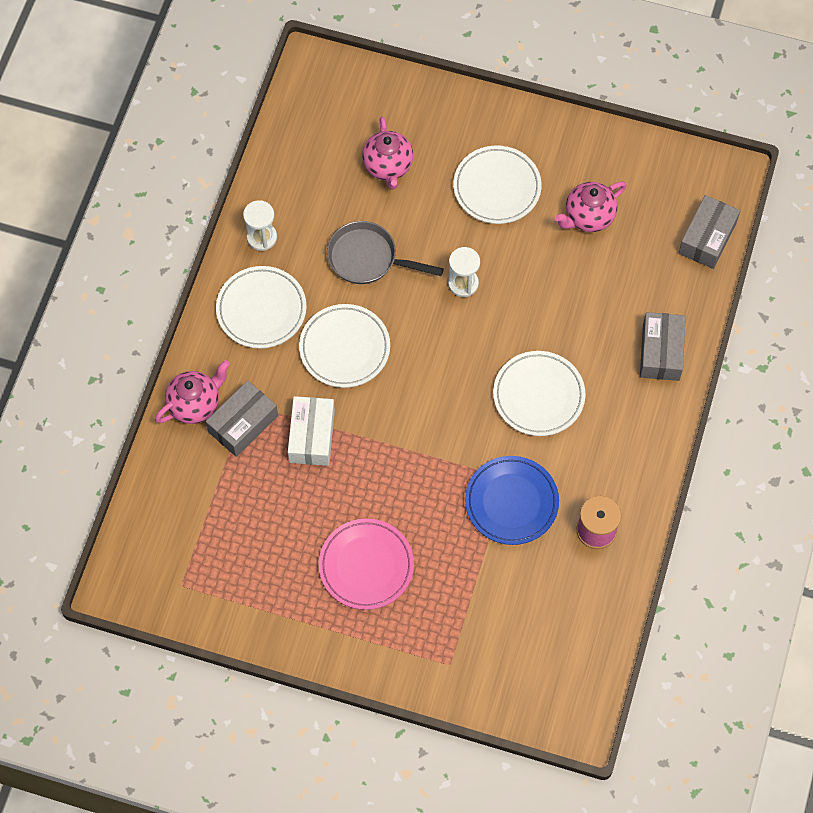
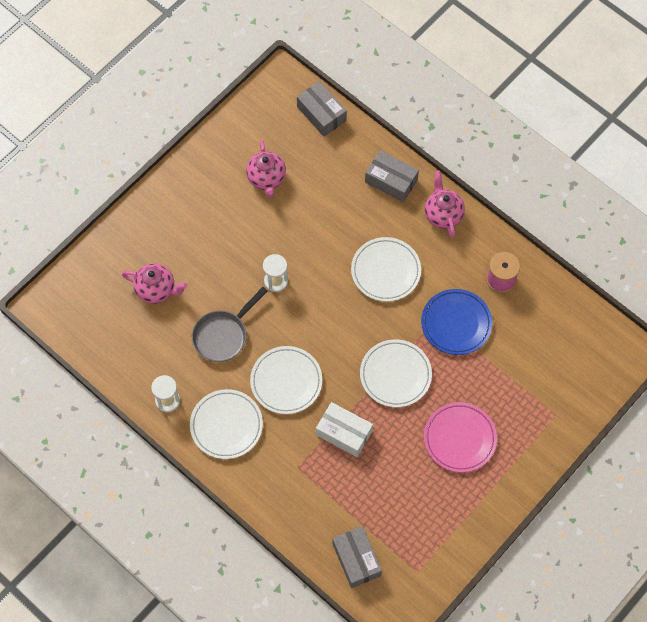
camera: 65 degrees left, 0 degrees up
pink teapot [155,360,230,424] -> pink teapot moved to [425,171,465,238]
grey box [205,380,278,457] -> grey box moved to [332,526,382,588]
white plate [453,145,542,224] -> white plate moved to [360,339,432,407]

